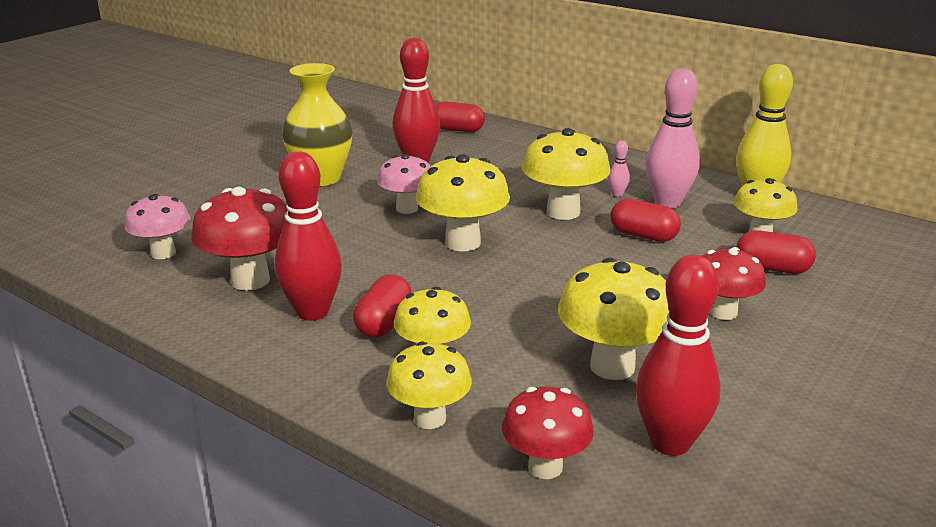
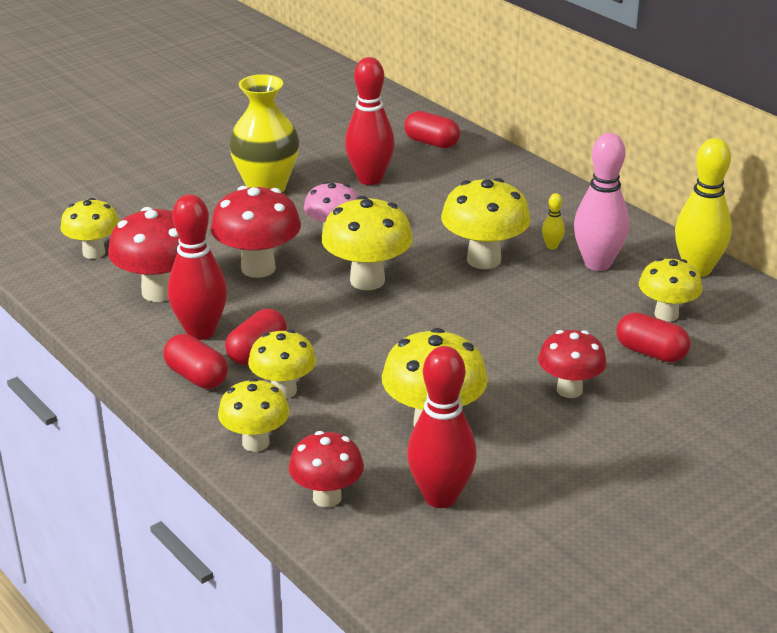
camera: 15 degrees right, 5 degrees up
pink mushroom [124,194,191,259] -> yellow mushroom [60,198,120,259]
pink bowling pin [608,141,630,197] -> yellow bowling pin [542,193,565,249]
red capsule [610,199,681,242] -> red capsule moved to [163,334,228,389]
none -> red mushroom [210,186,301,278]

